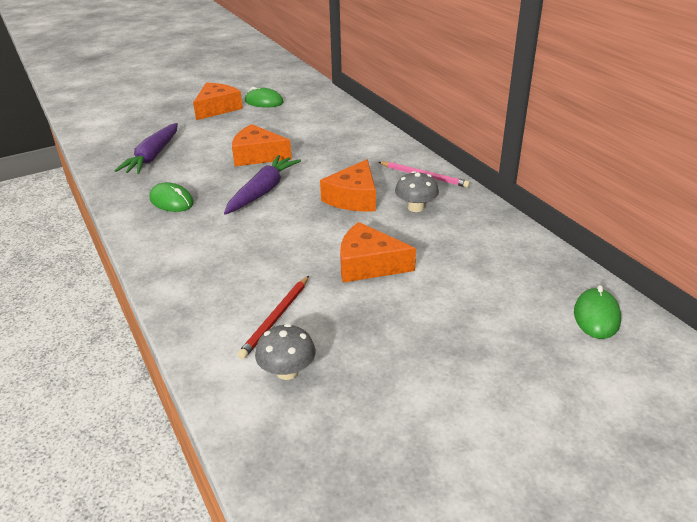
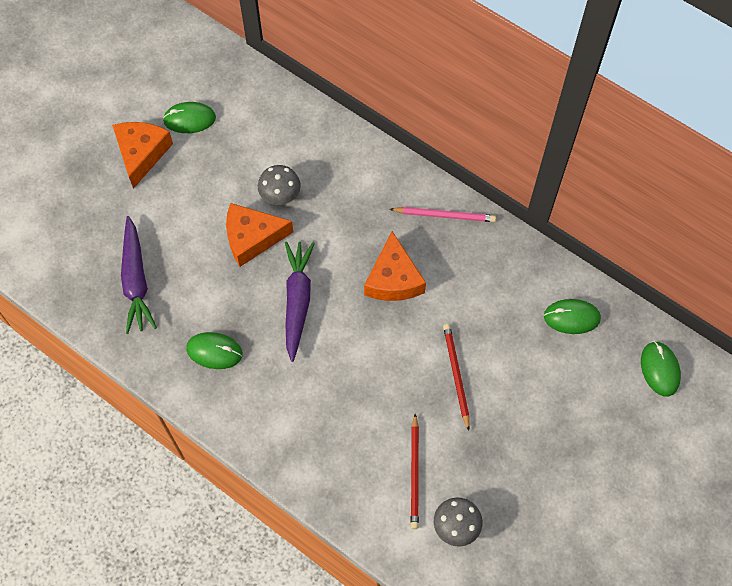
camera: 25 degrees left, 30 degrees up
orange cheese [340,222,416,283] -> red pencil [443,324,470,431]
grey mushroom [395,171,439,212] -> grey mushroom moved to [258,165,301,205]
none -> green mouse [544,299,601,334]

